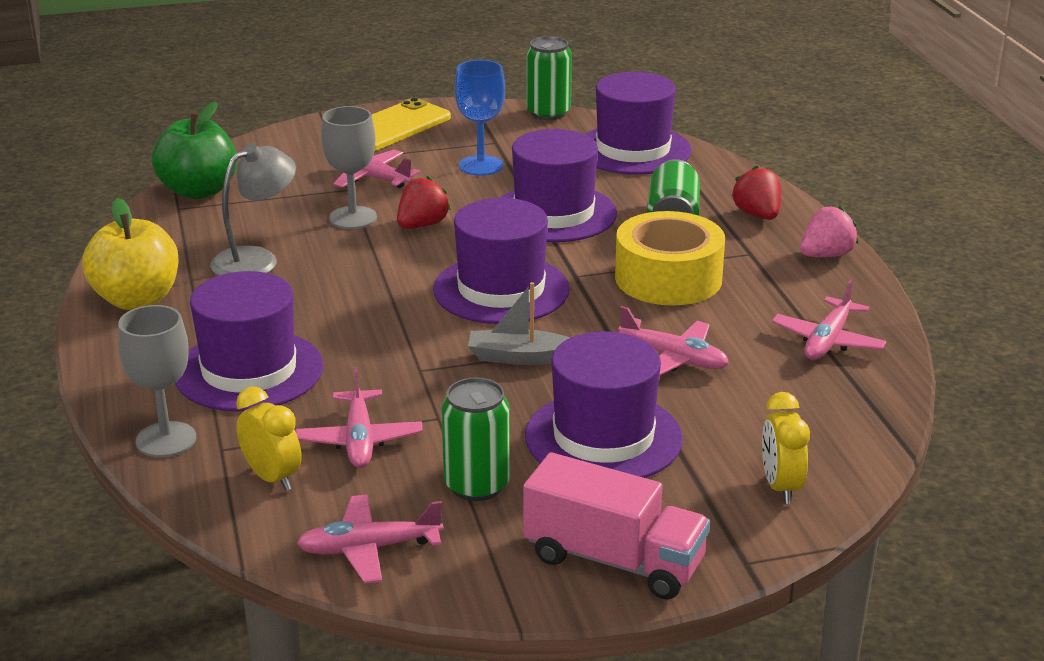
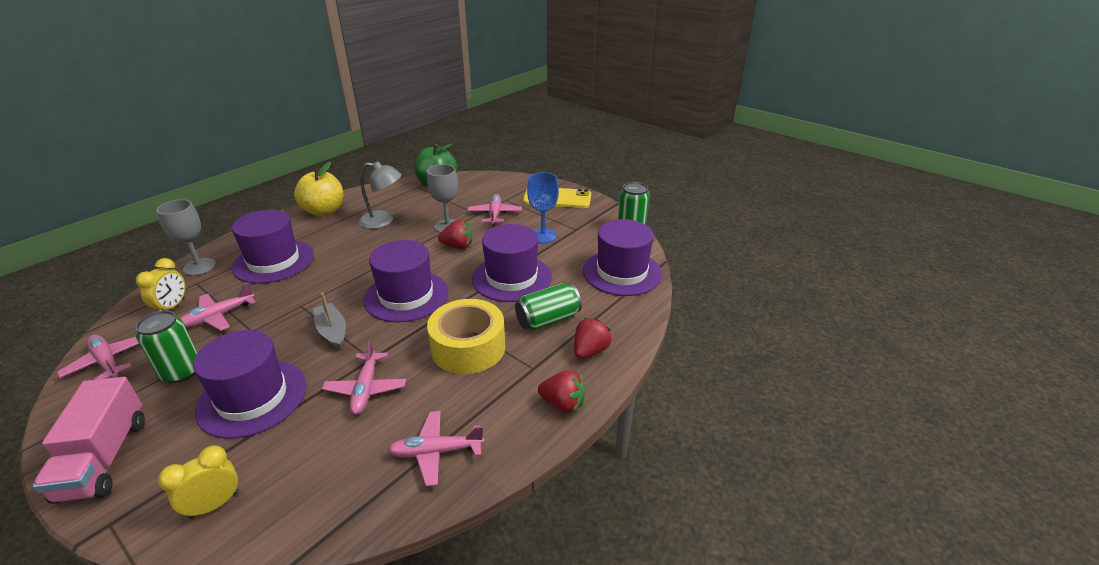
camera: 55 degrees right, 5 degrees up
pink strawberry [800,206,858,257] -> red strawberry [538,370,586,413]

